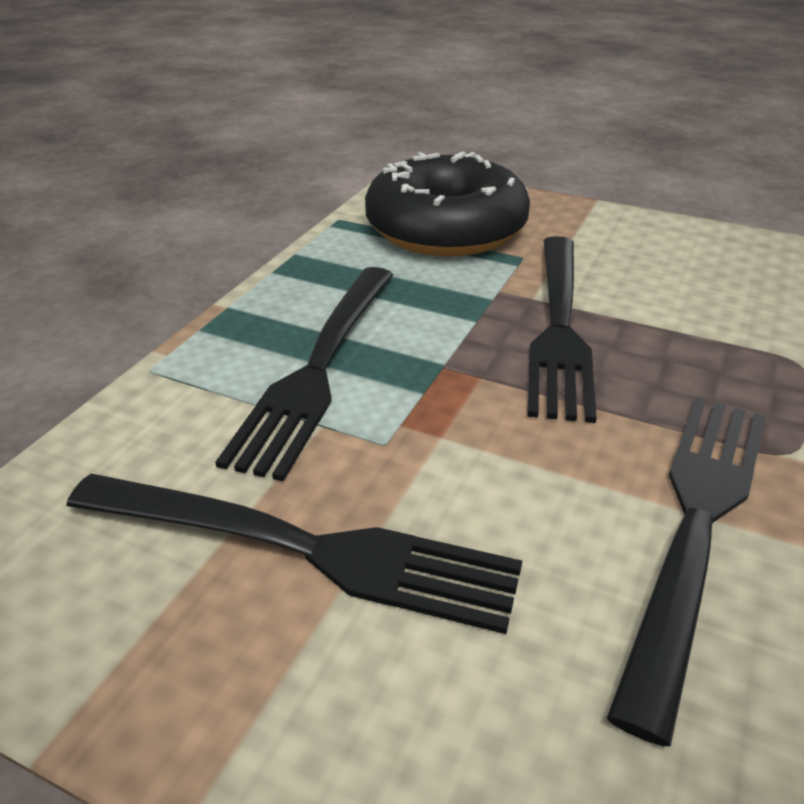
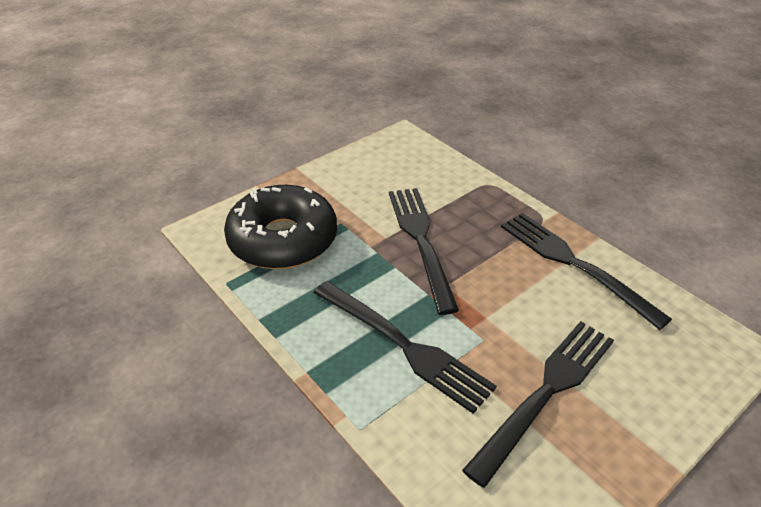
camera: 65 degrees left, 5 degrees up
black fork [527,236,597,423] -> black fork turned 135 degrees counterclockwise [389,188,459,315]

